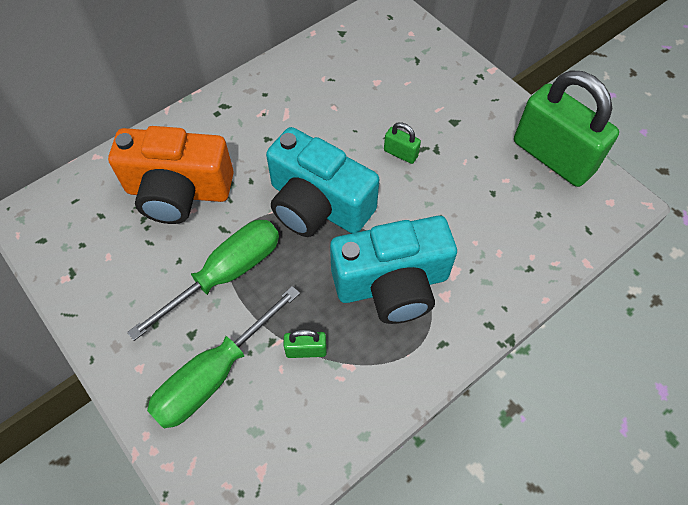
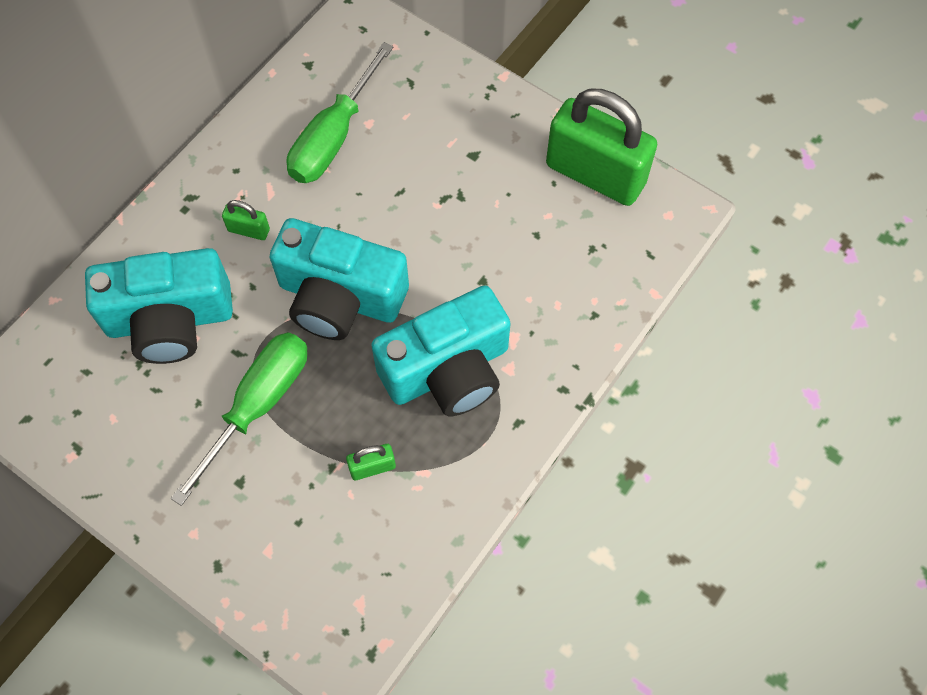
camera: 15 degrees left, 5 degrees up
orange camera [108,126,234,224] -> turquoise camera [85,248,233,364]
green screwdriver [147,286,300,428] -> green screwdriver moved to [287,42,393,183]
green padlock [384,122,421,164] -> green padlock moved to [222,200,270,240]

